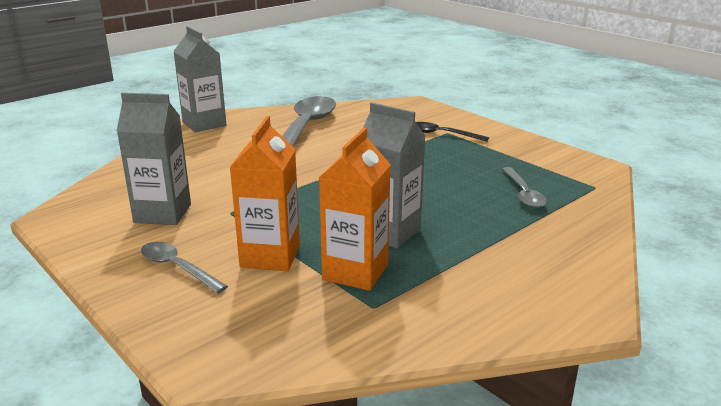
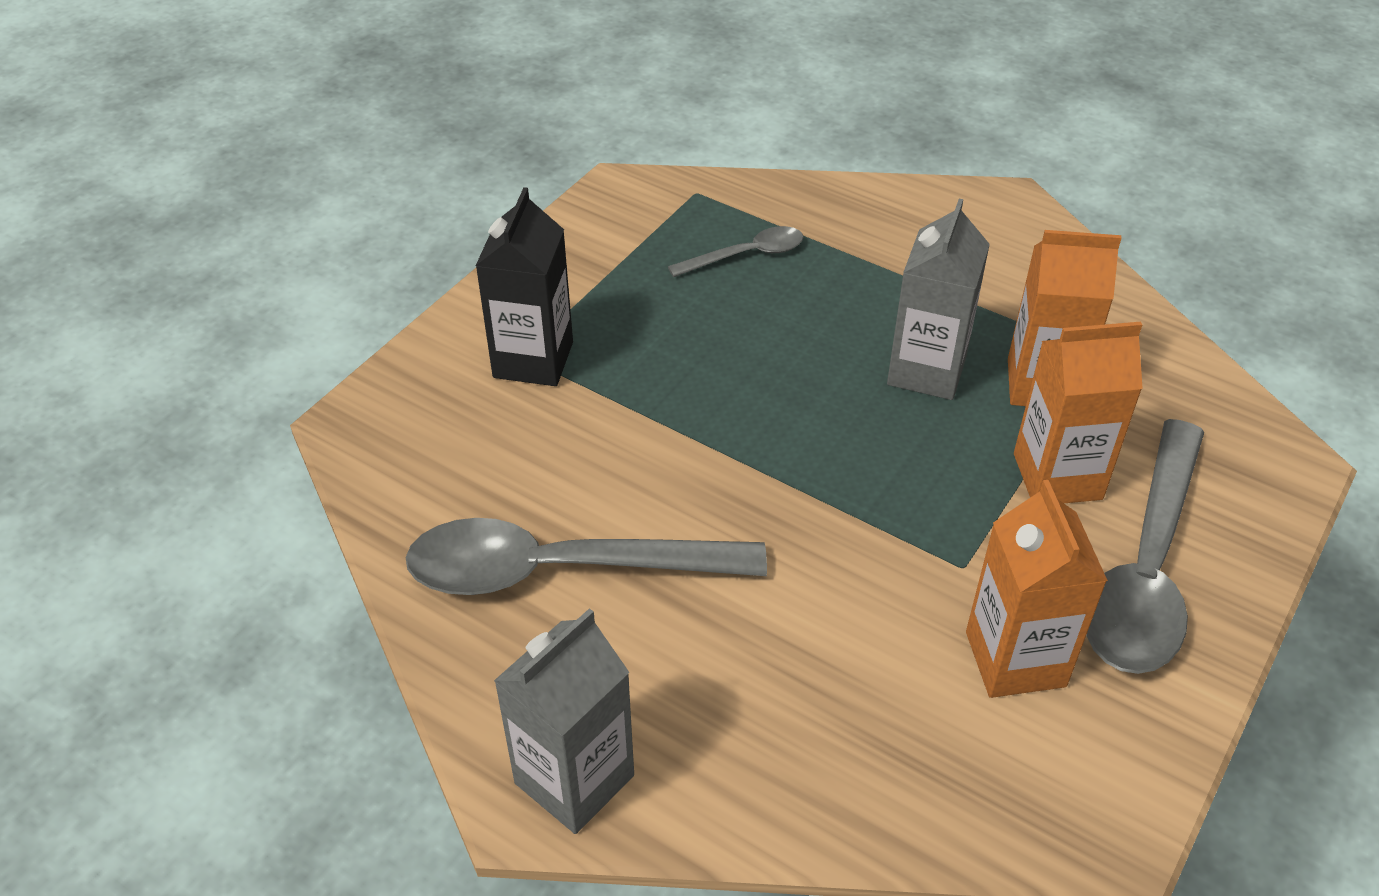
camera: 105 degrees left, 20 degrees up
grey carton [117,92,191,225] -> orange carton [966,480,1108,698]
grey spoon [141,242,228,293] -> grey spoon [1086,419,1204,674], size x2.02
black spoon [416,122,489,142] -> black carton [476,187,573,386]

